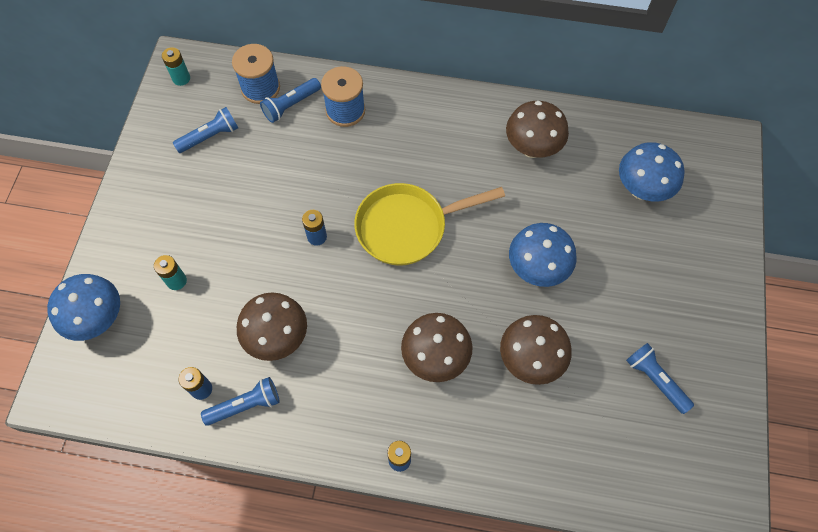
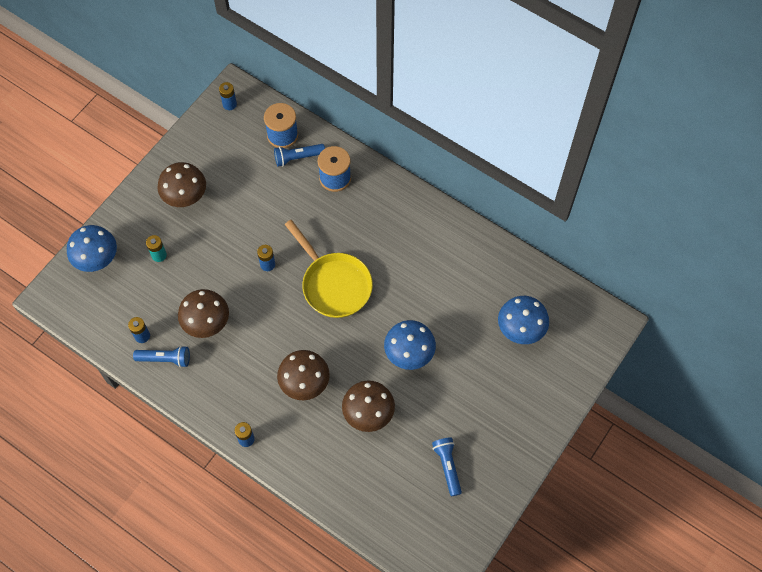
camera: 25 degrees right, 0 degrees up
turquoise battery [162,47,190,86] -> blue battery [219,82,237,110]
blue flashlight [173,107,238,153] -> none
yellow pan [354,183,505,266] -> yellow pan turned 135 degrees counterclockwise [285,220,373,318]
brown mushroom [506,101,569,158] -> brown mushroom moved to [157,162,206,207]

